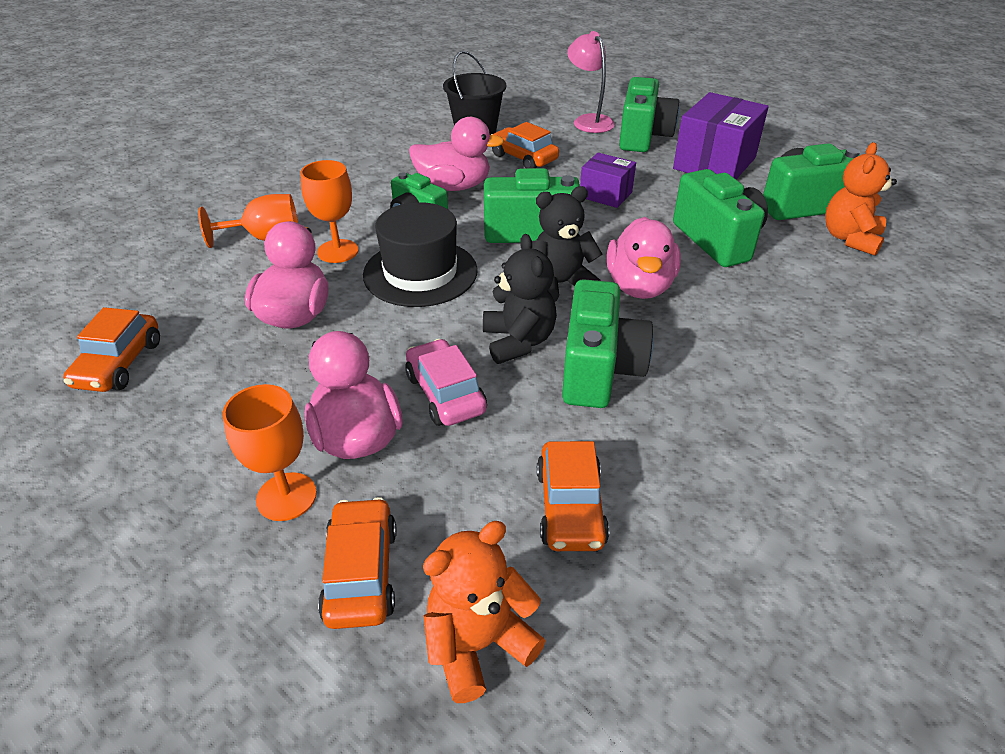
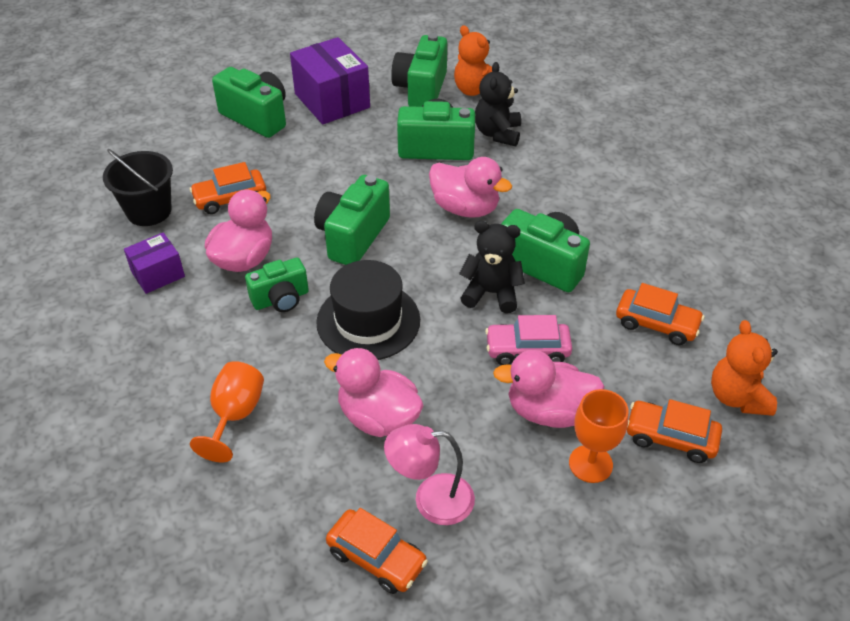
camera: 65 degrees left, 5 degrees up
orange goblet [300,160,358,263] -> none
black teddy bear [532,186,602,302] -> black teddy bear moved to [475,62,521,146]
pink lamp [567,31,615,133] -> pink lamp moved to [384,424,475,525]
purple box [580,153,636,208] -> purple box moved to [124,232,185,294]

